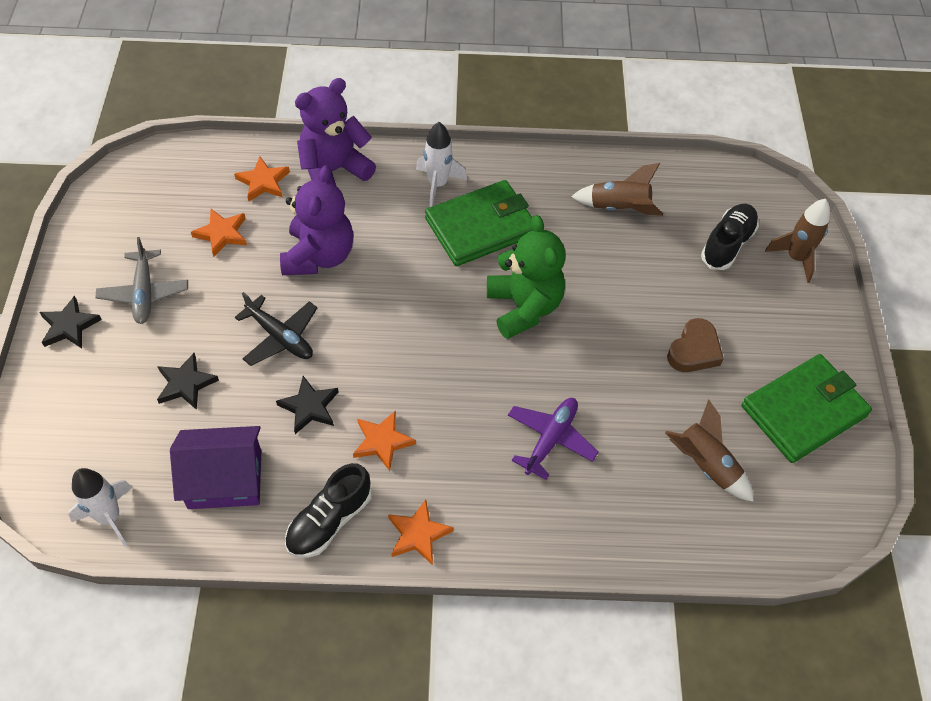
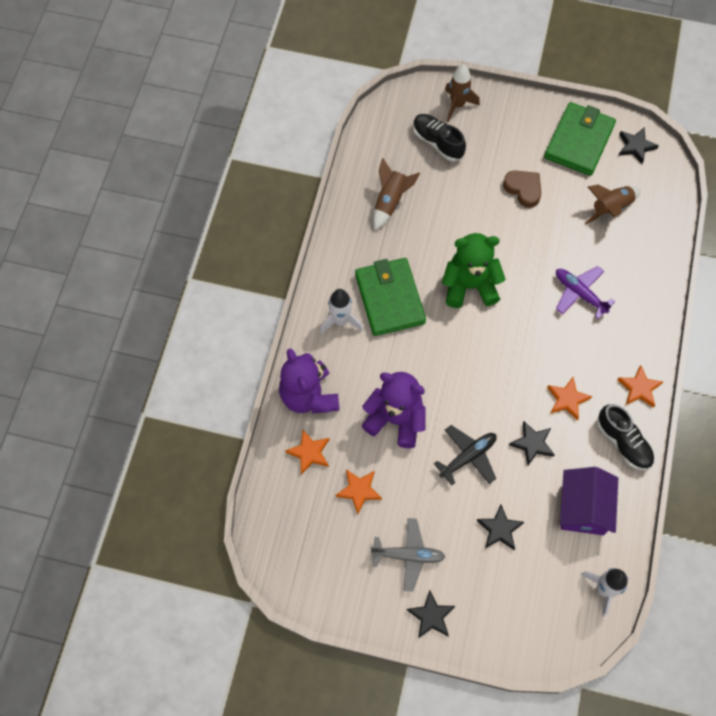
camera: 75 degrees left, 10 degrees up
green wallet [742,354,872,463] -> green wallet turned 45 degrees clockwise [544,102,616,176]
none -> black star [618,127,659,164]

